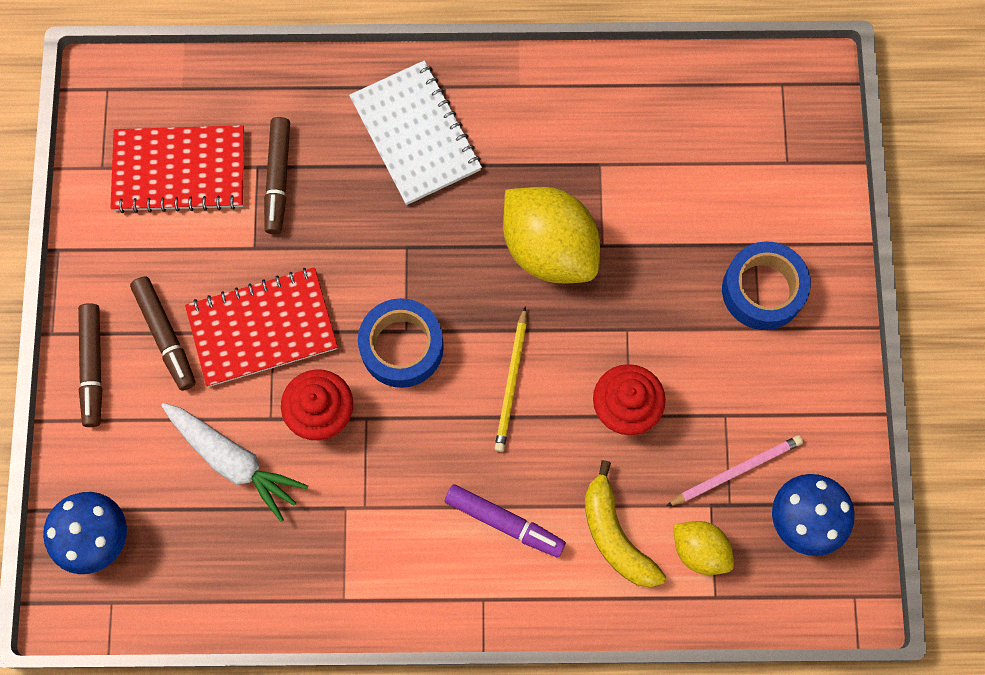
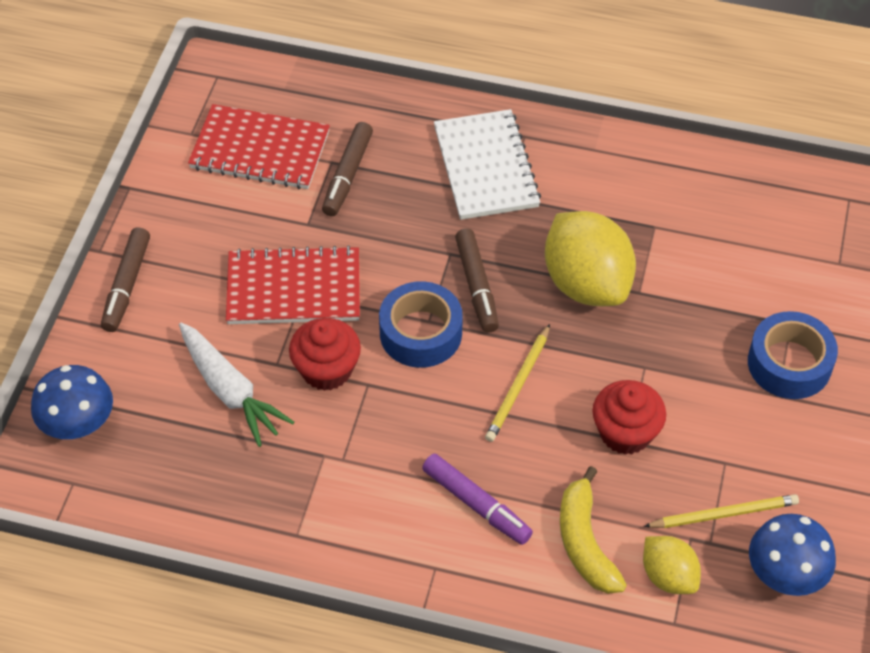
camera: 15 degrees right, 20 degrees down
brown marker [130,277,196,391] -> brown marker moved to [455,228,499,333]
pink pencil [666,435,803,506] -> yellow pencil [644,494,799,528]

